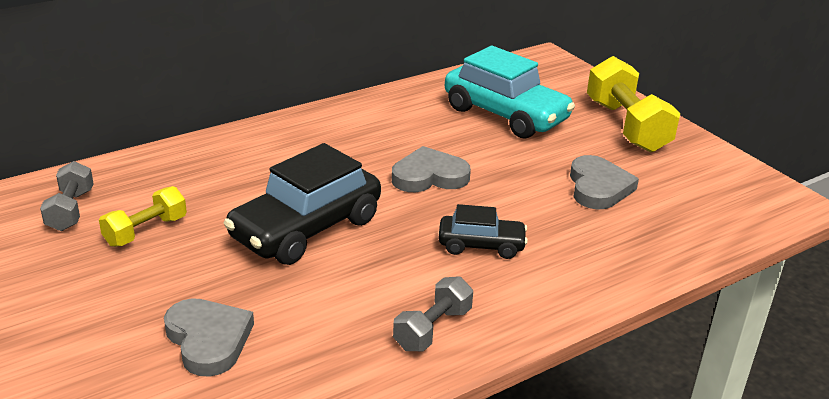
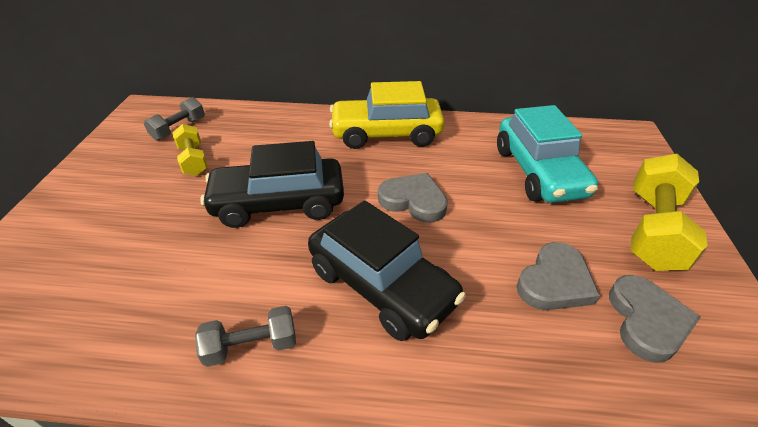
camera: 40 degrees right, 10 degrees up
yellow dumbbell [99,186,187,247] -> yellow dumbbell turned 75 degrees clockwise [172,124,208,176]
grey heart [164,298,254,377] -> grey heart moved to [609,275,701,363]
black car [438,204,528,259] -> black car [308,200,466,341], size x1.85
none -> yellow car [329,81,444,149]

